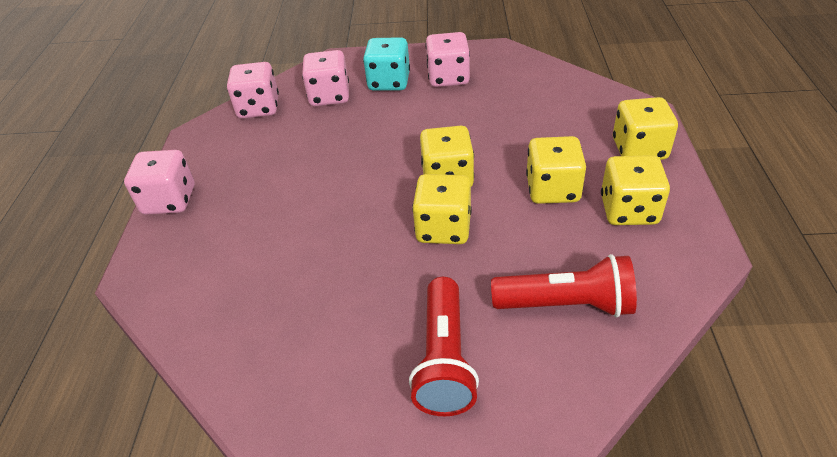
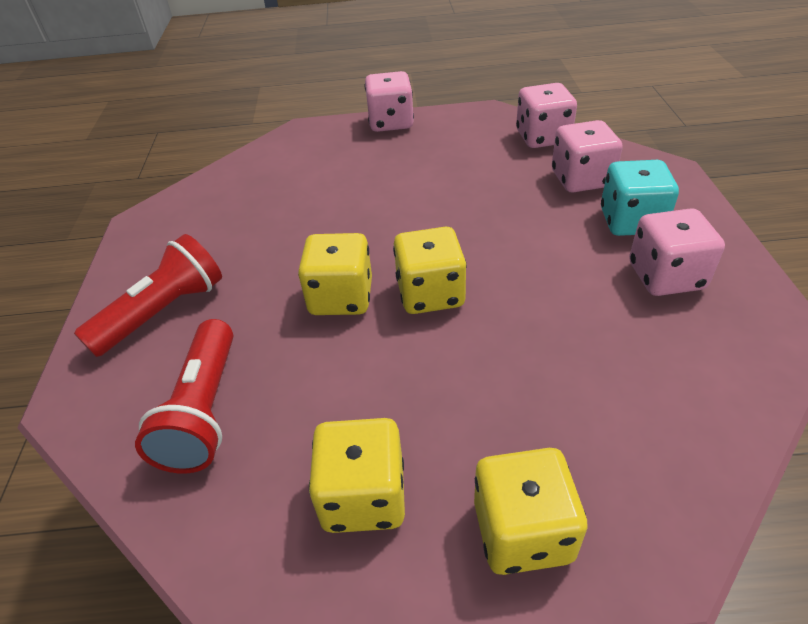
camera: 85 degrees right, 0 degrees up
red flashlight [409,277,479,416] -> red flashlight turned 135 degrees clockwise [74,234,222,357]
yellow dice [526,136,586,204] -> none

